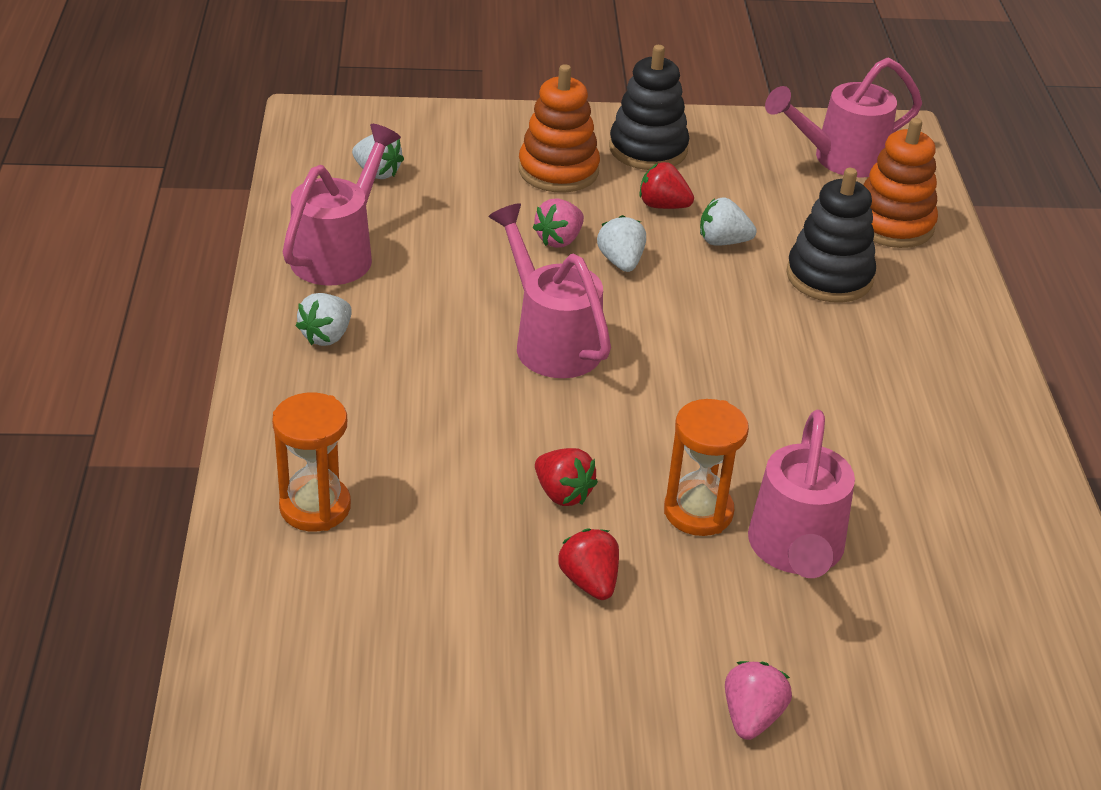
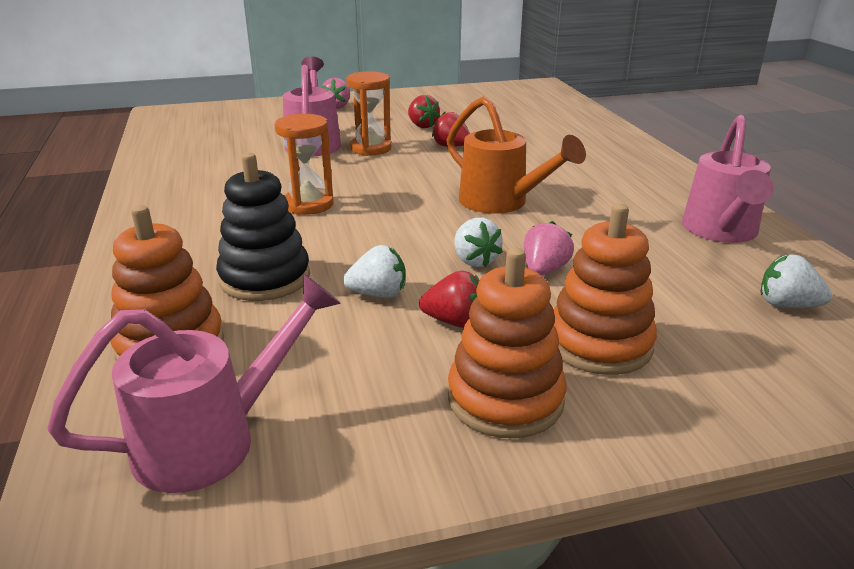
camera: 170 degrees right, 10 degrees down
orange hourglass [272,392,351,531] -> orange hourglass moved to [275,114,334,215]
white strawberry [296,293,352,346] -> none
pink watering can [488,203,611,378] -> orange watering can [446,96,586,214]
black stacking toy [609,45,689,170] -> orange stacking toy [448,248,567,438]

